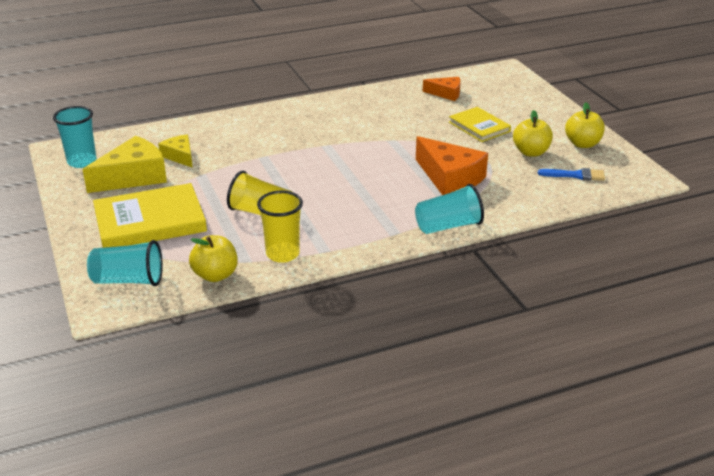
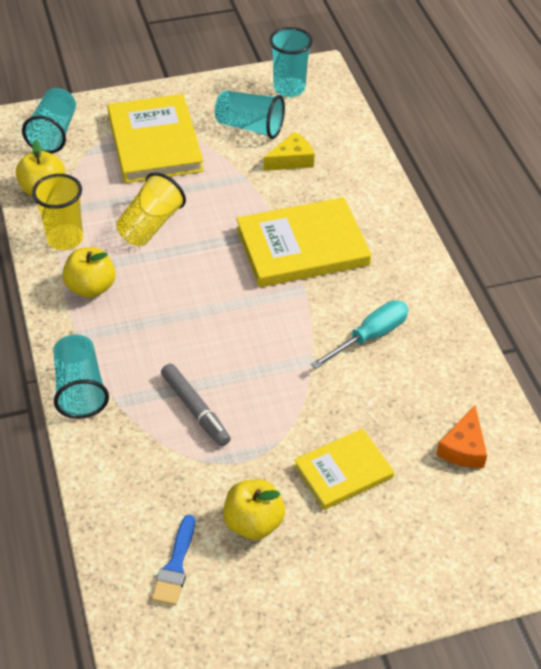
camera: 95 degrees right, 15 degrees up
yellow cheese [82,136,167,193] -> turquoise cup [215,90,285,139]
orange cheese [416,136,488,195] -> grey marker [161,363,231,446]
yellow apple [565,102,605,148] -> yellow apple moved to [62,247,116,298]
none -> yellow book [236,197,372,287]
none -> turquoise screwdriver [311,300,409,369]

